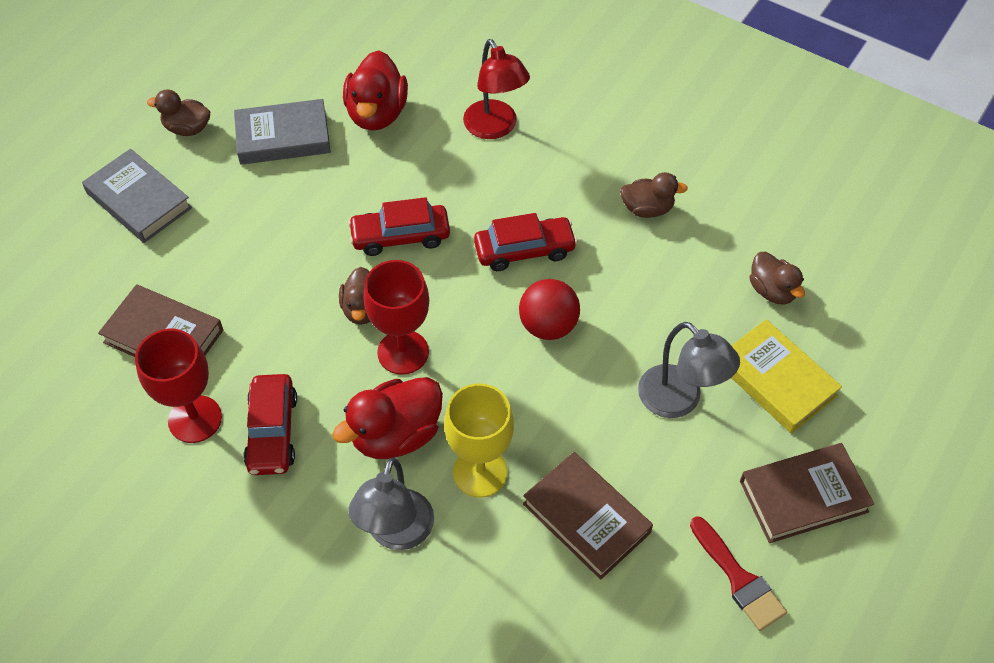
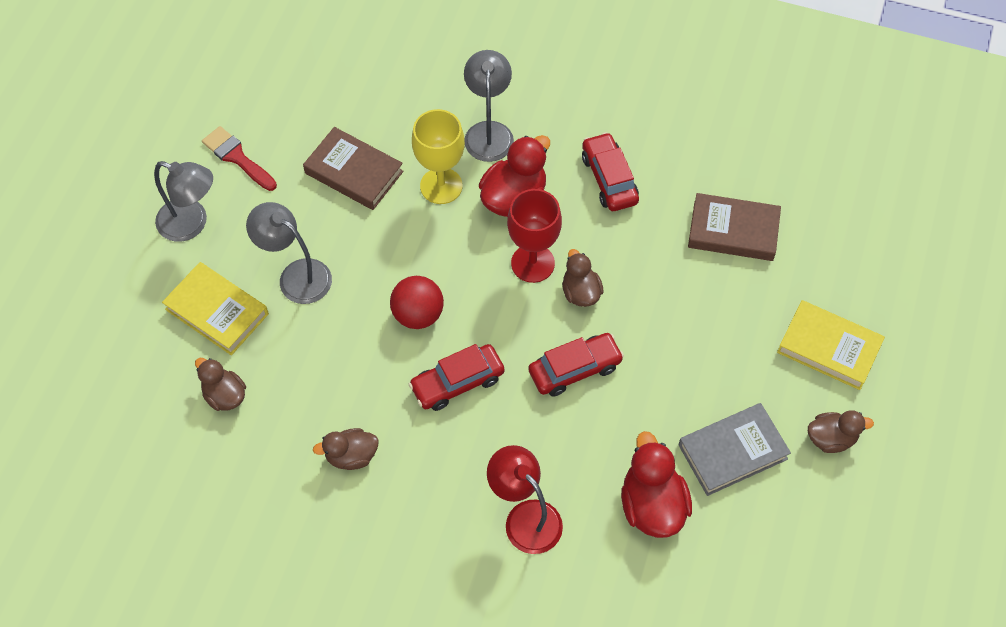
camera: 165 degrees right, 5 degrees up
grey book [82,149,192,243] -> yellow book [777,300,885,390]
red goblet [135,329,222,443] -> none
brown book [740,443,874,543] -> grey lamp [154,161,213,242]

